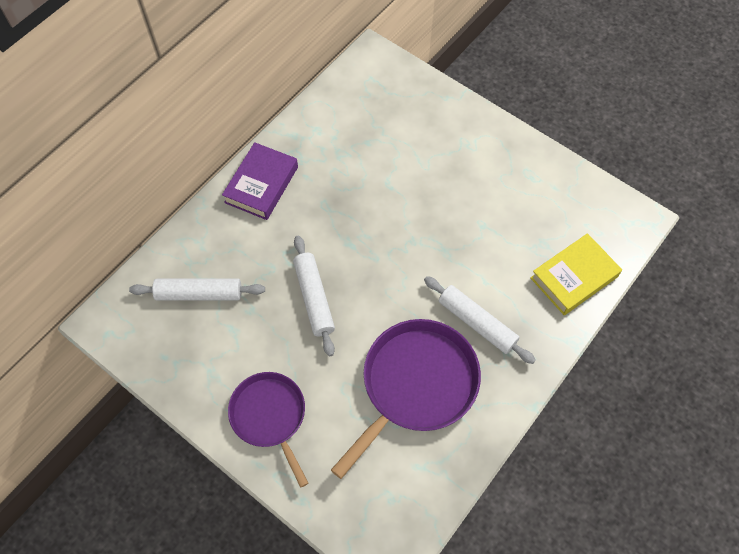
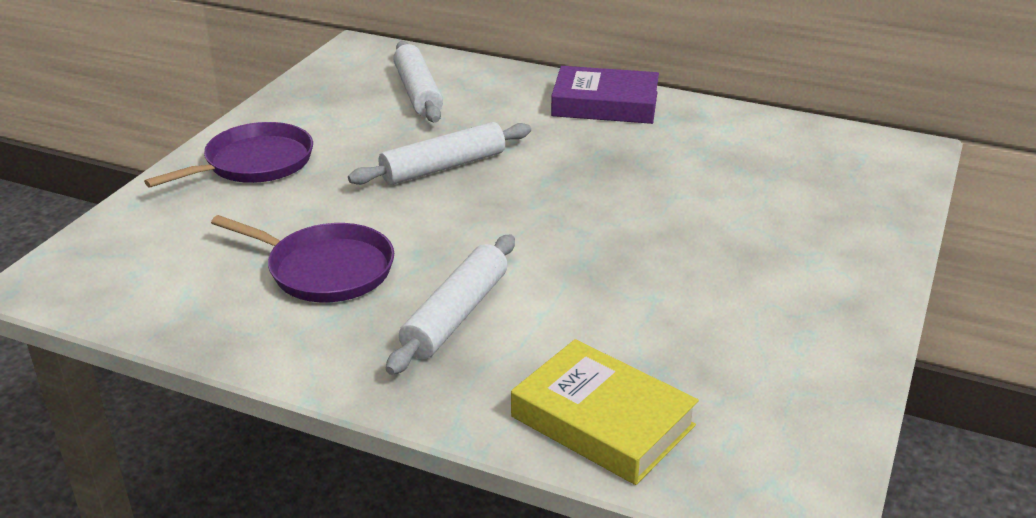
camera: 75 degrees right, 30 degrees down
purple pan [331,319,481,479] -> purple pan [211,215,394,302], size x0.65

